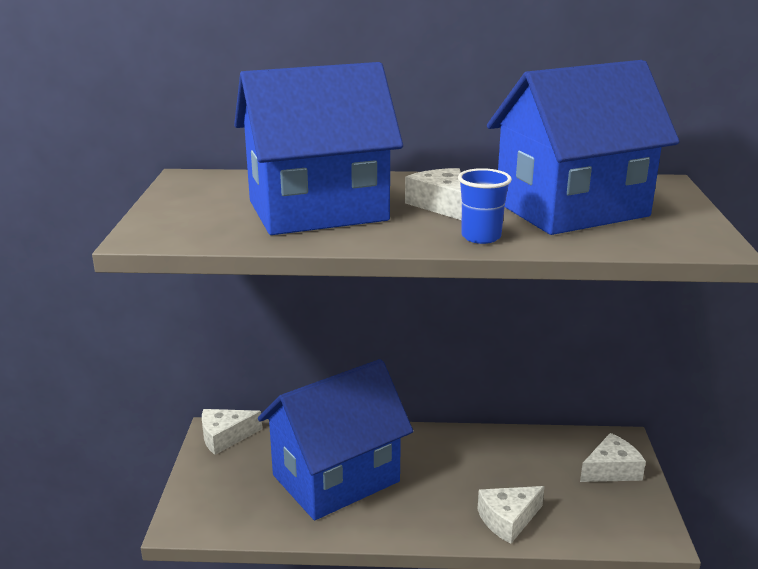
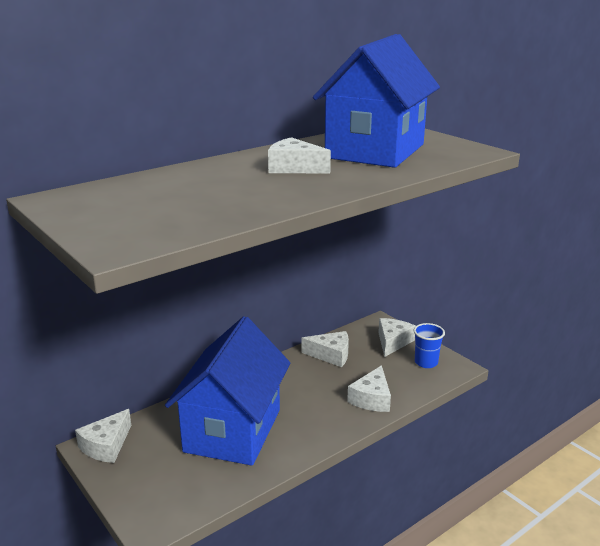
camera: 40 degrees left, 0 degrees up
blue house [234,62,403,235] -> none
blue cup [458,168,512,244] -> blue cup moved to [414,323,445,368]
none -> white cheese [302,331,349,367]

